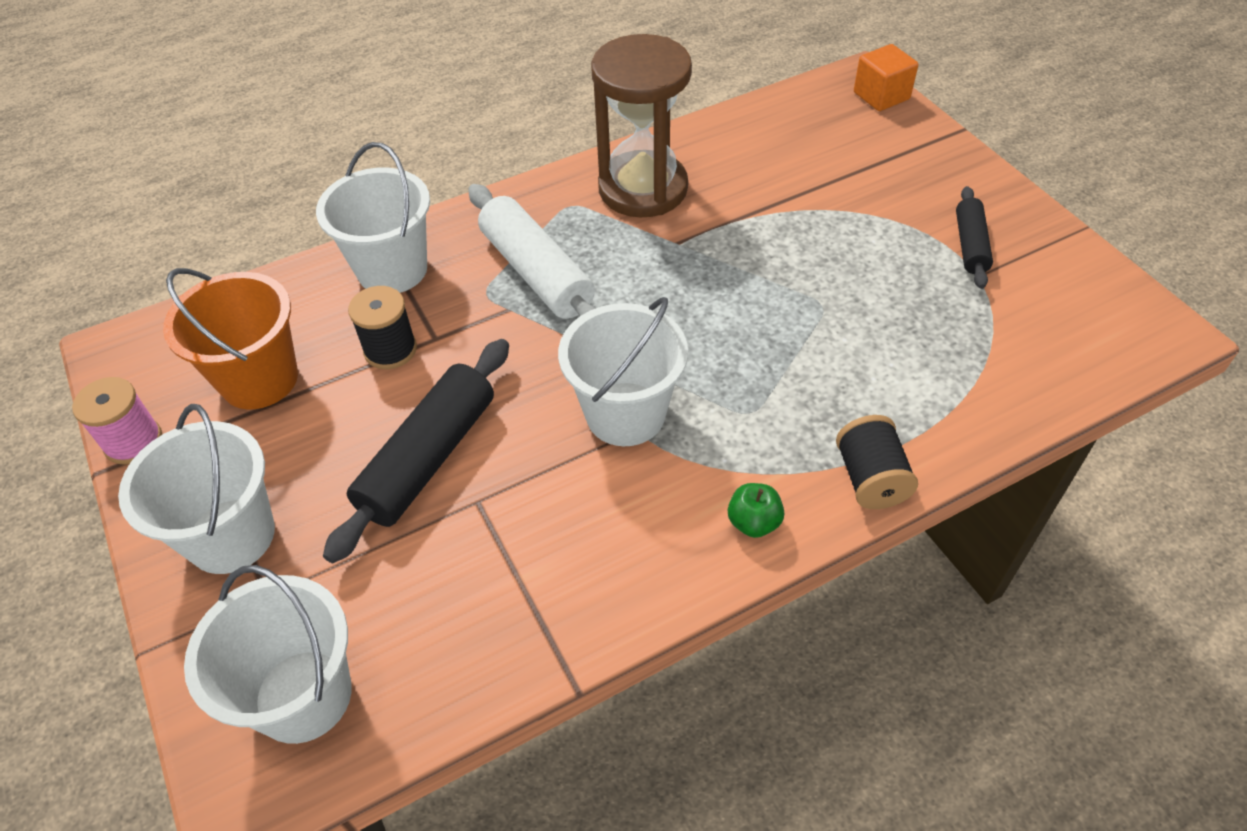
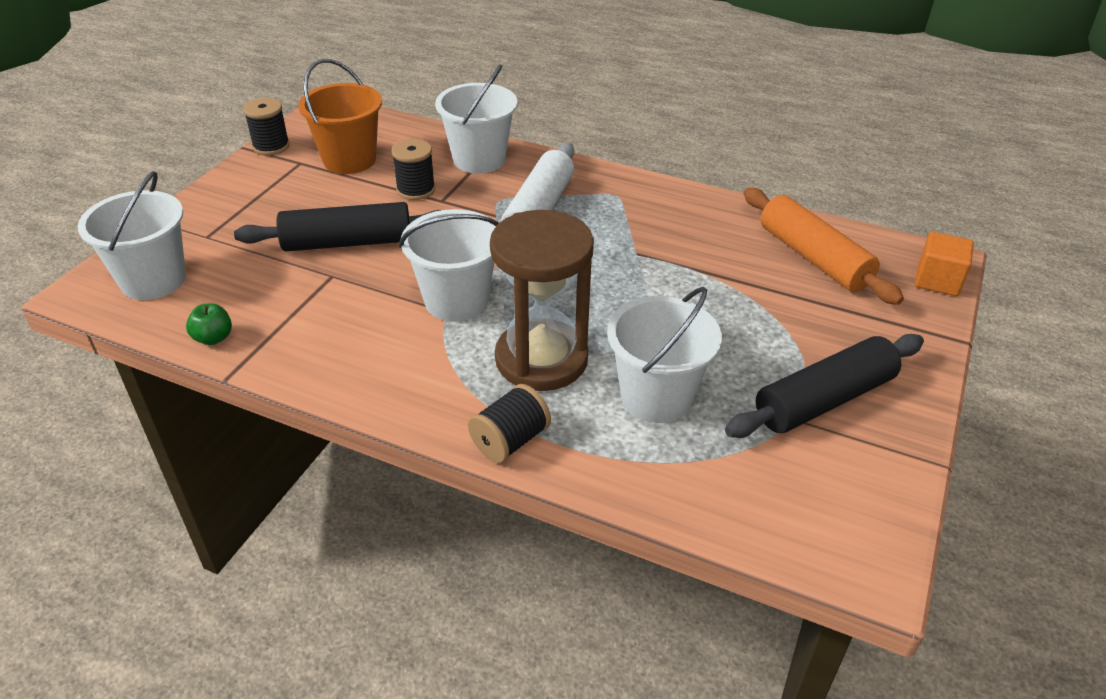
camera: 50 degrees right, 10 degrees down
pink spool [72,377,162,465] -> black spool [243,98,290,155]
white bucket [118,404,275,574] -> white bucket moved to [607,287,722,423]
brown hourglass [591,34,692,217] -> brown hourglass moved to [490,210,594,391]
green apple [728,483,784,538] -> green apple moved to [186,303,232,345]
black rolling pin [956,186,993,289] -> black rolling pin [725,334,924,438], size x1.75
none -> orange rolling pin [743,188,904,305]

